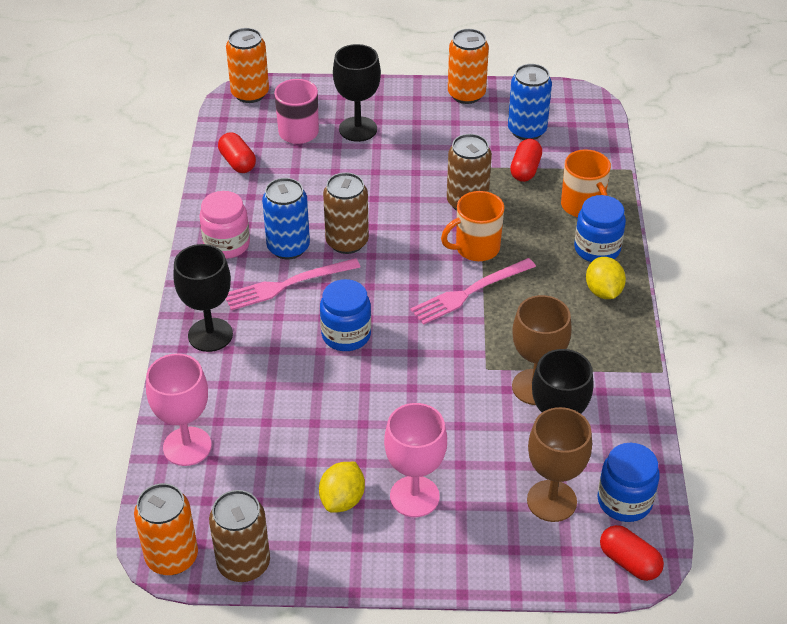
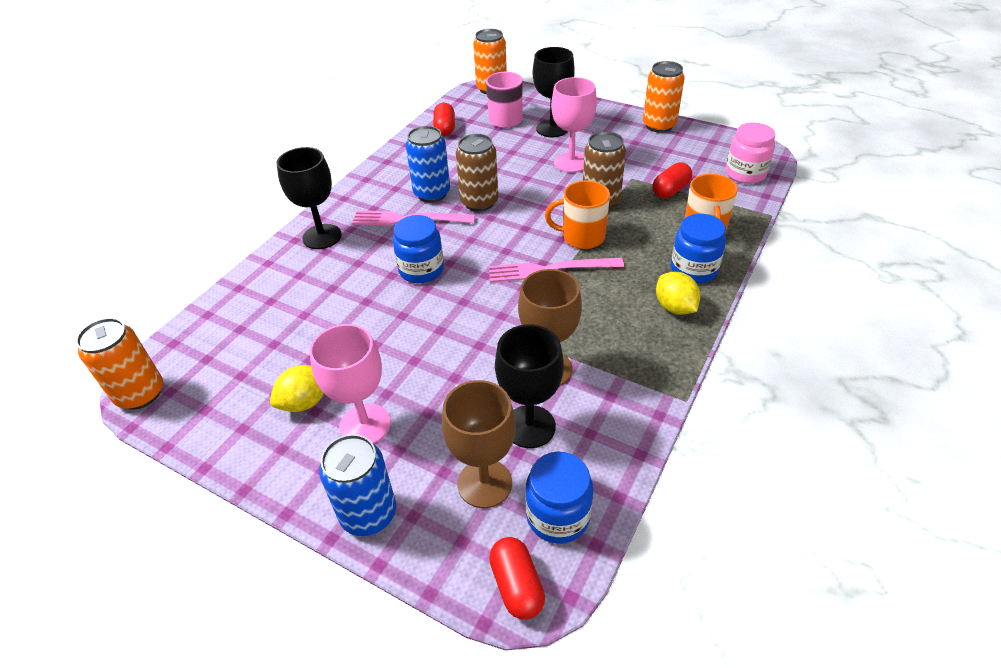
camera: 30 degrees right, 0 degrees up
pink goblet [146,353,211,466] -> pink goblet moved to [551,77,597,173]
pink jar [199,191,250,259] -> pink jar moved to [725,123,775,184]
brown can [209,490,270,582] -> none
blue can [508,64,552,140] -> blue can moved to [319,434,396,536]
yellow lemon [586,257,626,299] -> yellow lemon turned 45 degrees counterclockwise [656,272,700,315]

